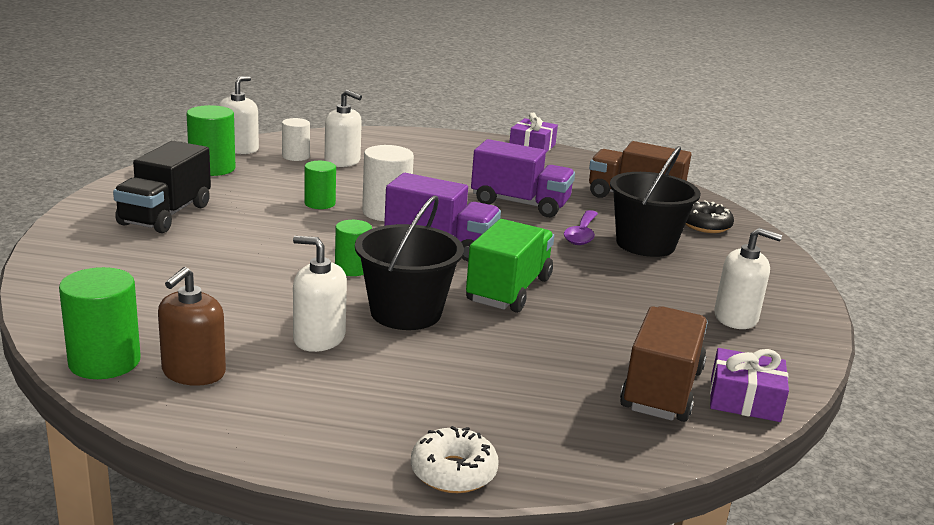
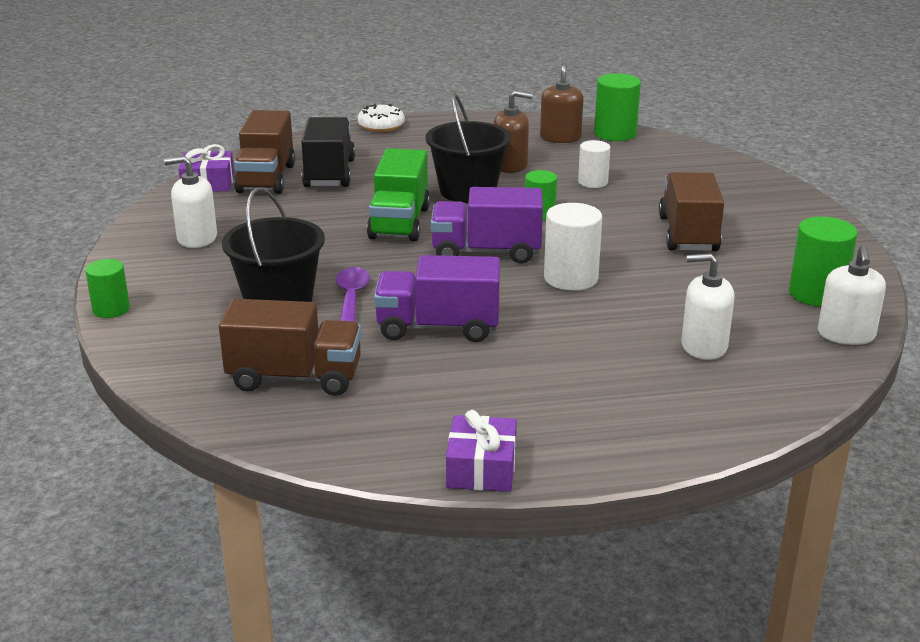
camera: 165 degrees right, 5 degrees up
black truck [113,141,211,233] -> black truck moved to [301,117,355,187]
white cylinder [282,118,310,161] -> white cylinder moved to [578,140,610,188]
white soap dispenser [293,236,347,352] -> brown soap dispenser [493,91,533,173]
green cylinder [304,161,336,209] -> green cylinder moved to [85,259,130,318]
black donut [686,200,734,233] -> none
none -> brown truck [659,172,724,251]

